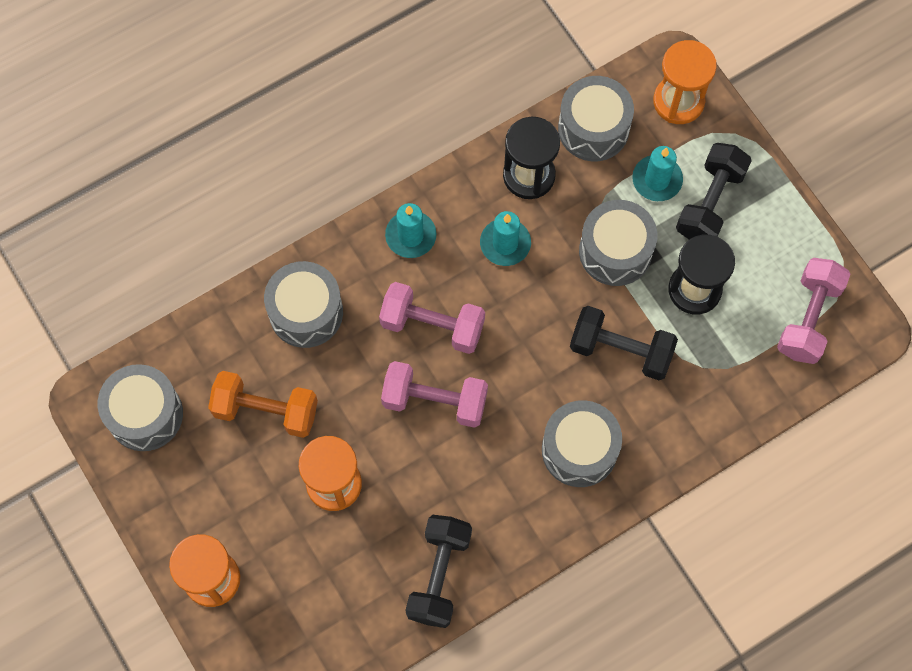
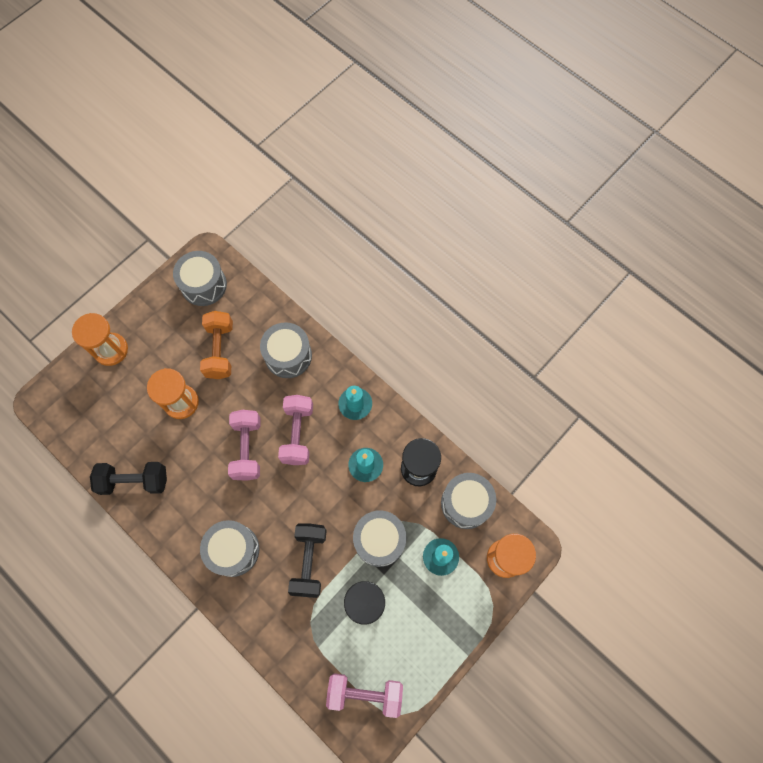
camera: 75 degrees right, 0 degrees up
black dumbbell [676,143,752,239] -> none

